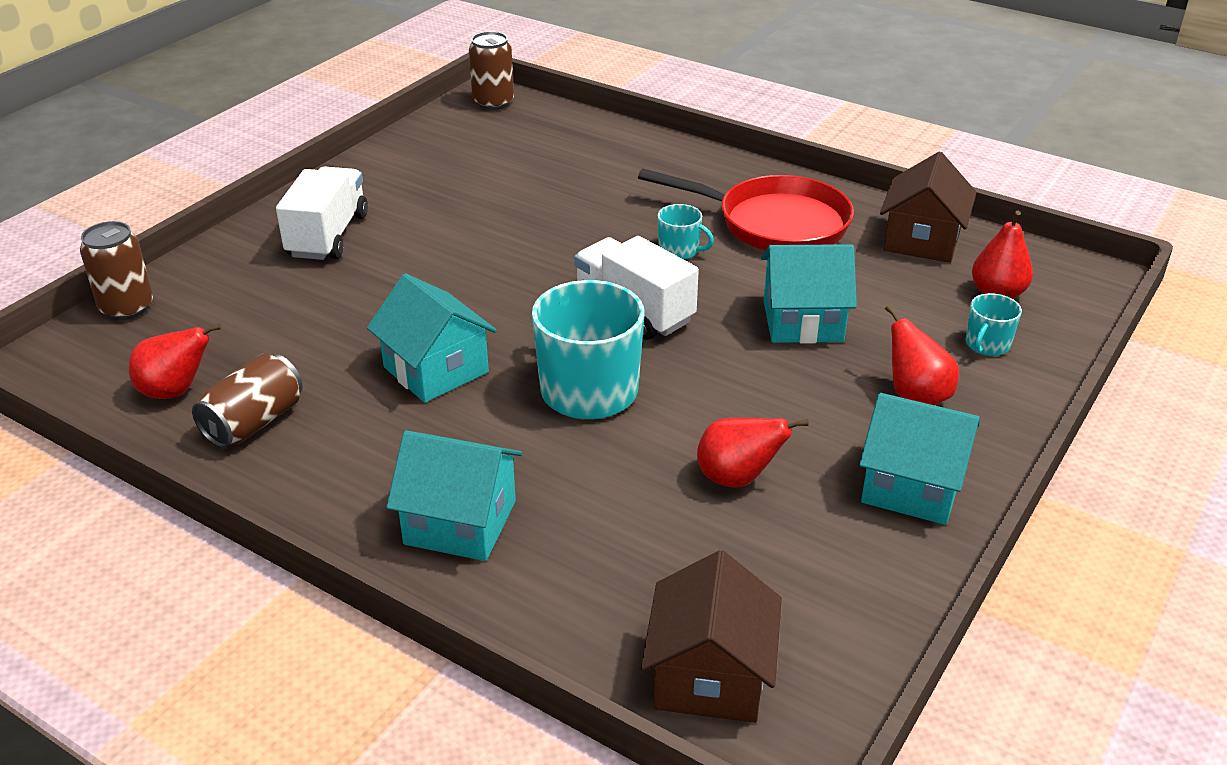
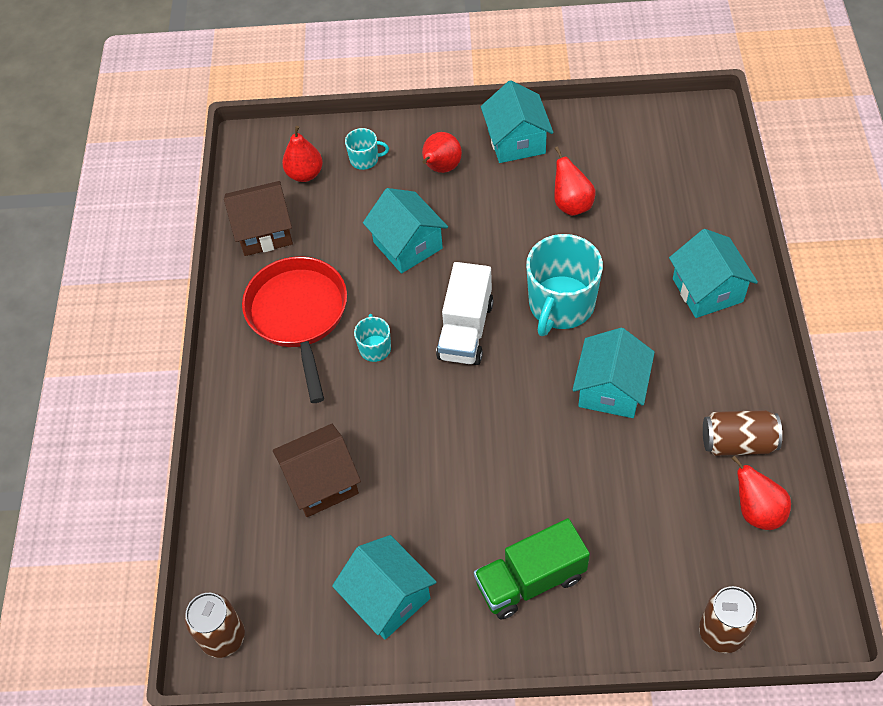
camera: 120 degrees left, 20 degrees up
white truck [276,166,368,260] -> green truck [474,518,590,619]
brown house [641,550,782,723] -> brown house moved to [273,424,361,517]
none -> turquoise house [332,535,436,639]

